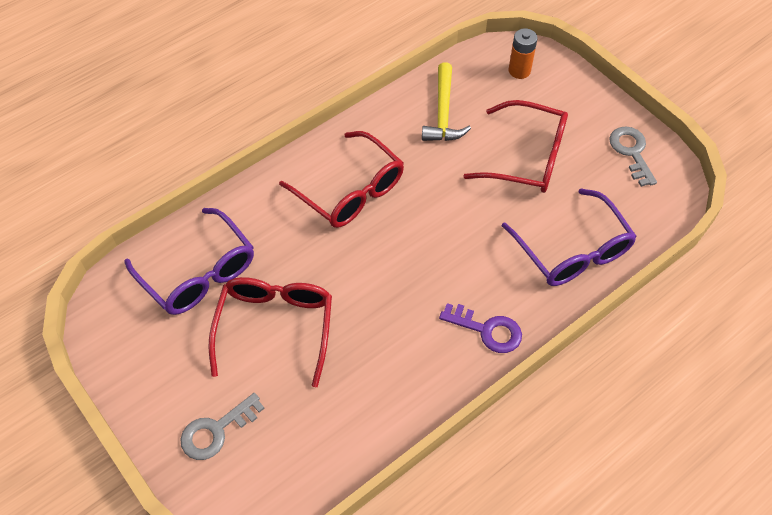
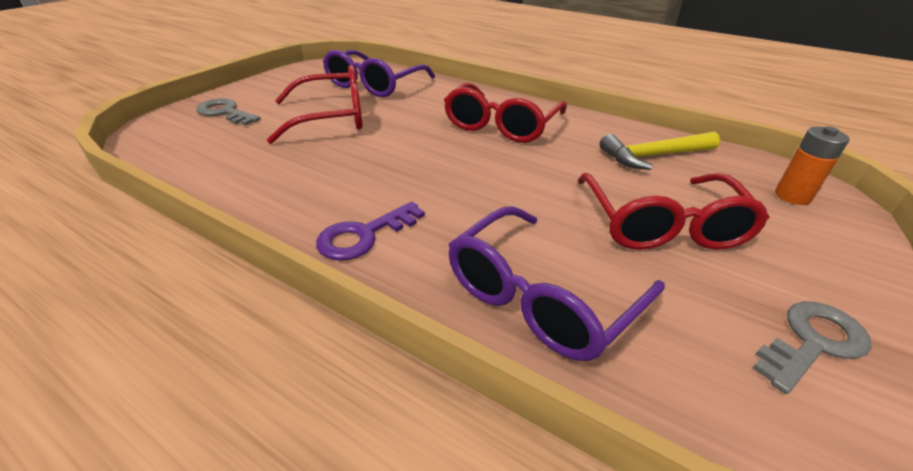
camera: 70 degrees right, 20 degrees down
purple key [439,303,522,353] -> purple key turned 45 degrees clockwise [316,201,425,261]

